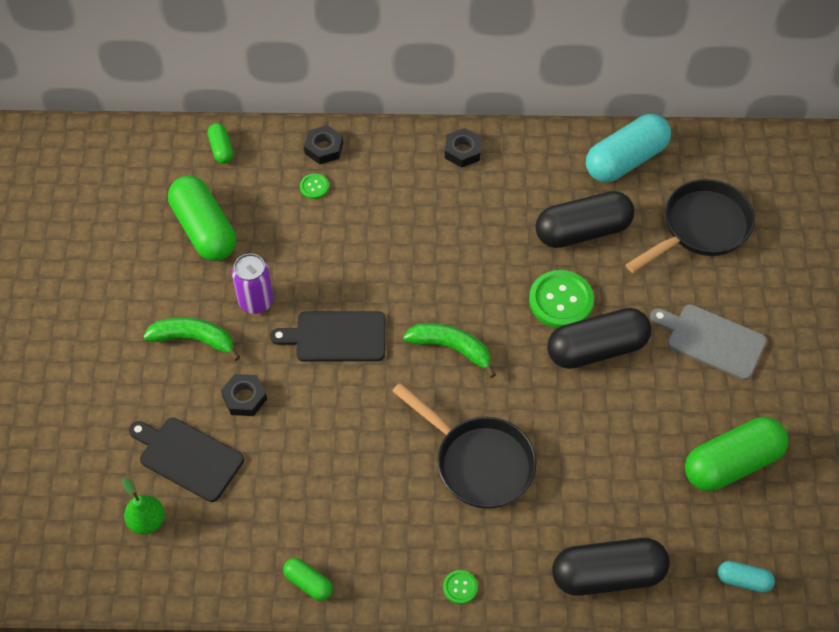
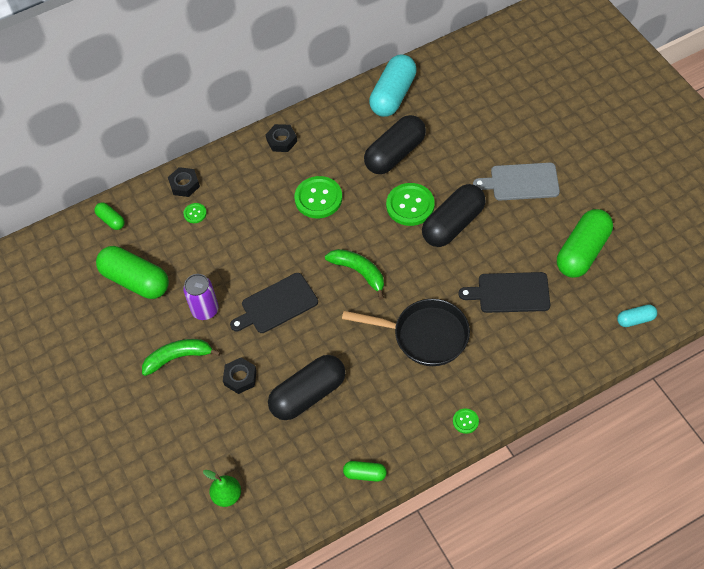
camera: 25 degrees left, 0 degrees up
black cutting board [129,418,244,502] -> black cutting board moved to [459,272,550,313]
green banana [403,323,496,378] -> green banana turned 45 degrees clockwise [325,249,384,300]
black capsule [552,538,670,596] -> black capsule moved to [268,355,345,420]
black pan [626,179,755,273] -> none
none -> green button [294,176,342,218]

